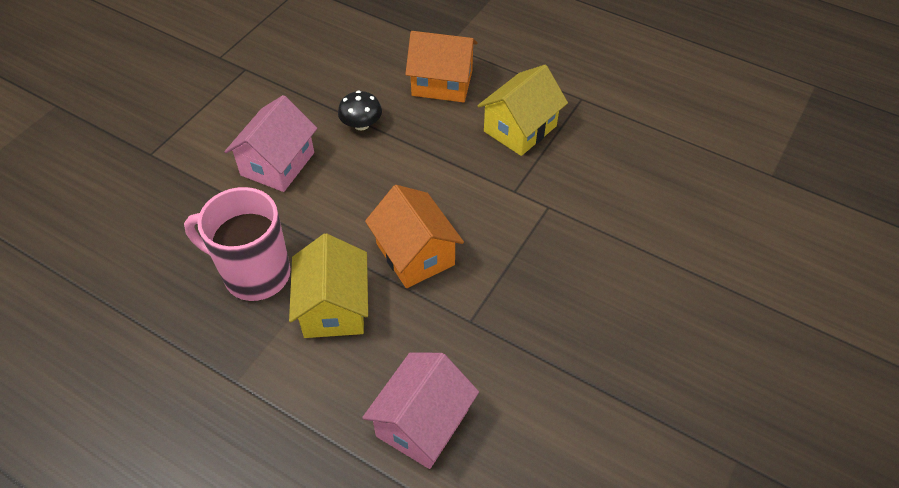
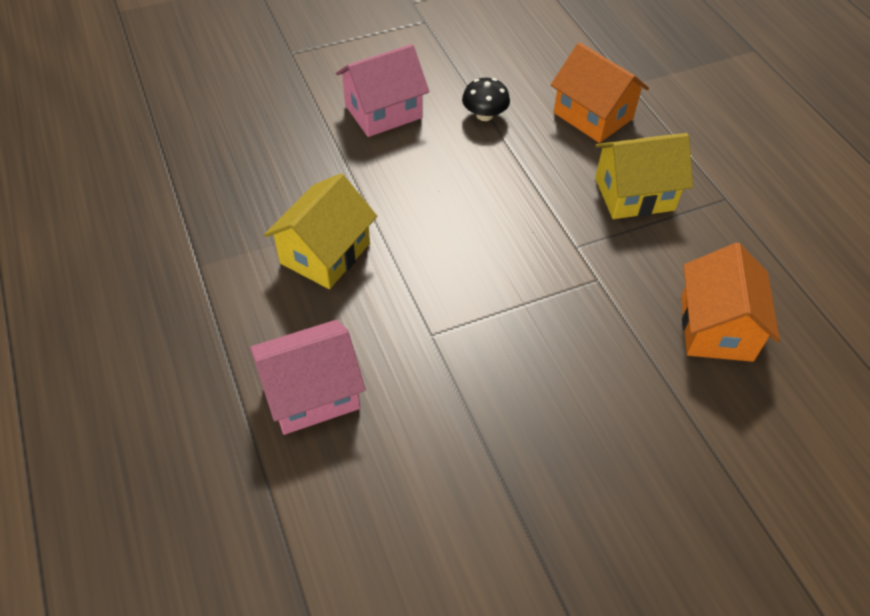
camera: 35 degrees right, 0 degrees up
pink mug [184,187,291,301] -> none
orange house [365,185,464,288] -> orange house moved to [681,243,780,362]

